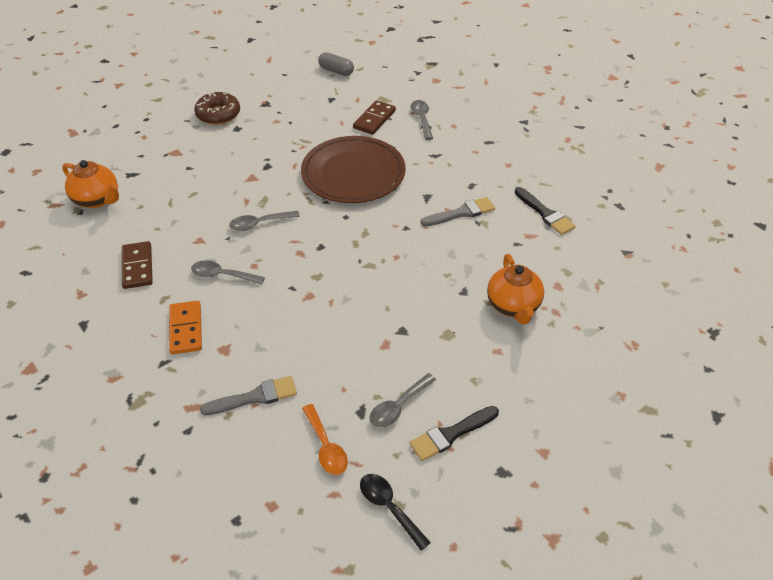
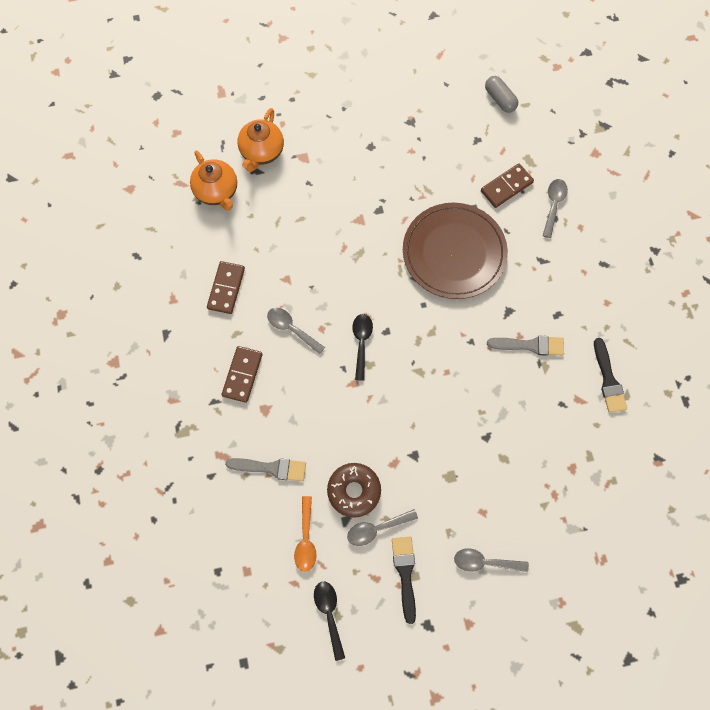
camera: 25 degrees right, 25 degrees up
orange domino [169,301,202,354] -> brown domino [222,346,263,403]
brown donut [194,92,240,125] -> brown donut moved to [327,463,381,518]
grey spoon [229,211,300,231] -> grey spoon moved to [454,549,529,572]
black brush [409,406,499,461] -> black brush turned 90 degrees clockwise [392,537,416,624]
orange teapot [487,254,544,325] -> orange teapot moved to [237,108,284,172]
none -> black spoon [352,314,373,381]

